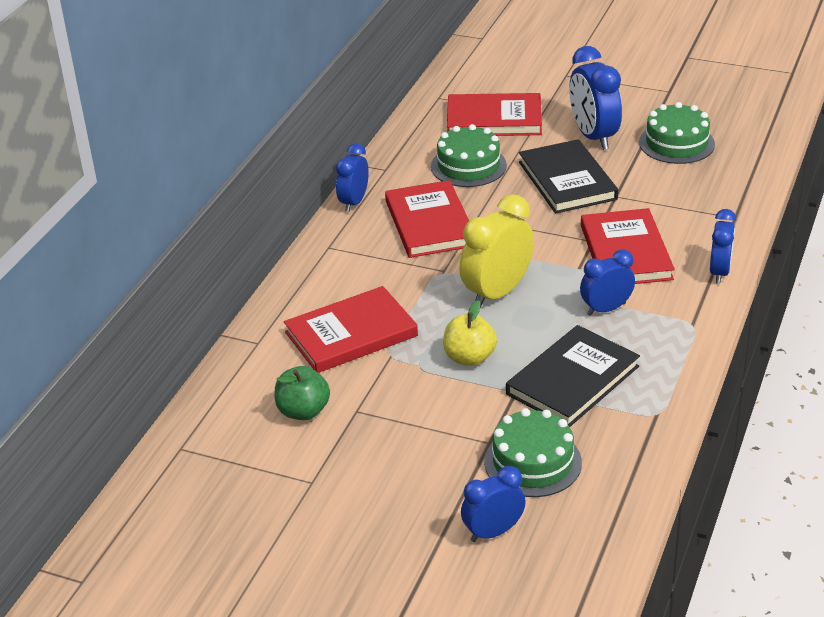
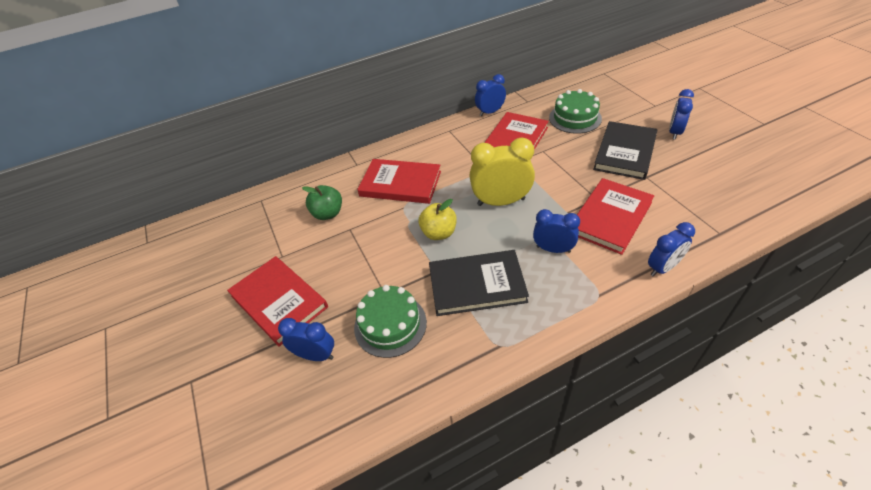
camera: 45 degrees right, 10 degrees up
red book [447,93,542,136] -> red book moved to [227,256,328,346]
blue clock [569,46,622,150] -> blue clock [669,89,694,140], size x0.63
green cake [639,102,715,164] -> none

